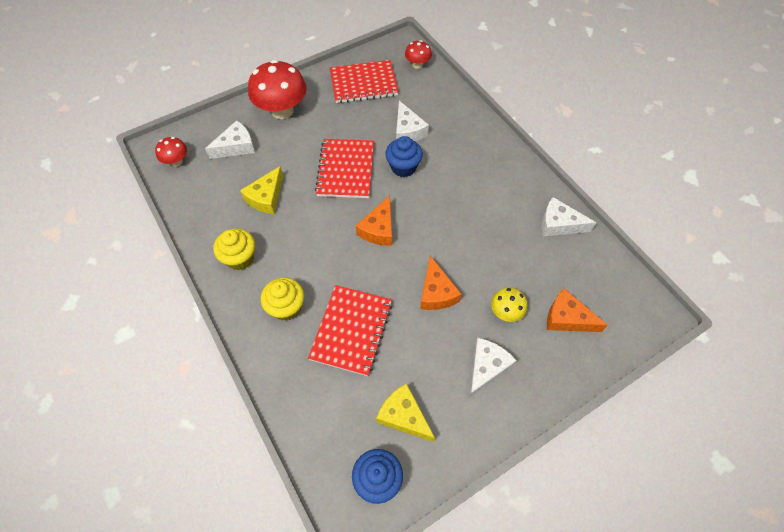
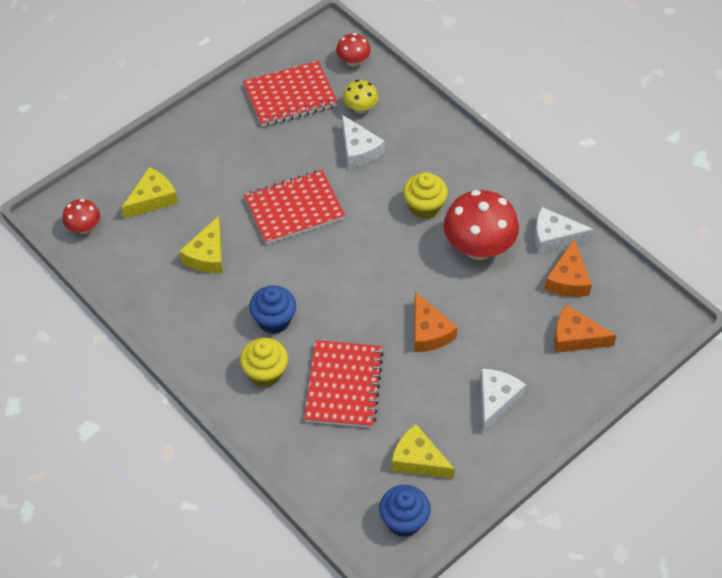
camera: 10 degrees left, 5 degrees down
white cheese [205,120,255,159] -> yellow cheese [121,167,178,219]
yellow cupcake [213,228,255,270] -> yellow cupcake moved to [403,172,448,219]
red mushroom [248,60,307,119] -> red mushroom moved to [444,190,519,260]
red notebook [315,139,374,198] -> red notebook turned 75 degrees clockwise [244,170,345,244]
orange cheese [356,196,392,246] -> orange cheese moved to [545,239,592,297]
blue cupcake [385,136,423,177] -> blue cupcake moved to [249,286,296,334]
yellow mushroom [491,287,527,322] -> yellow mushroom moved to [343,80,378,114]

